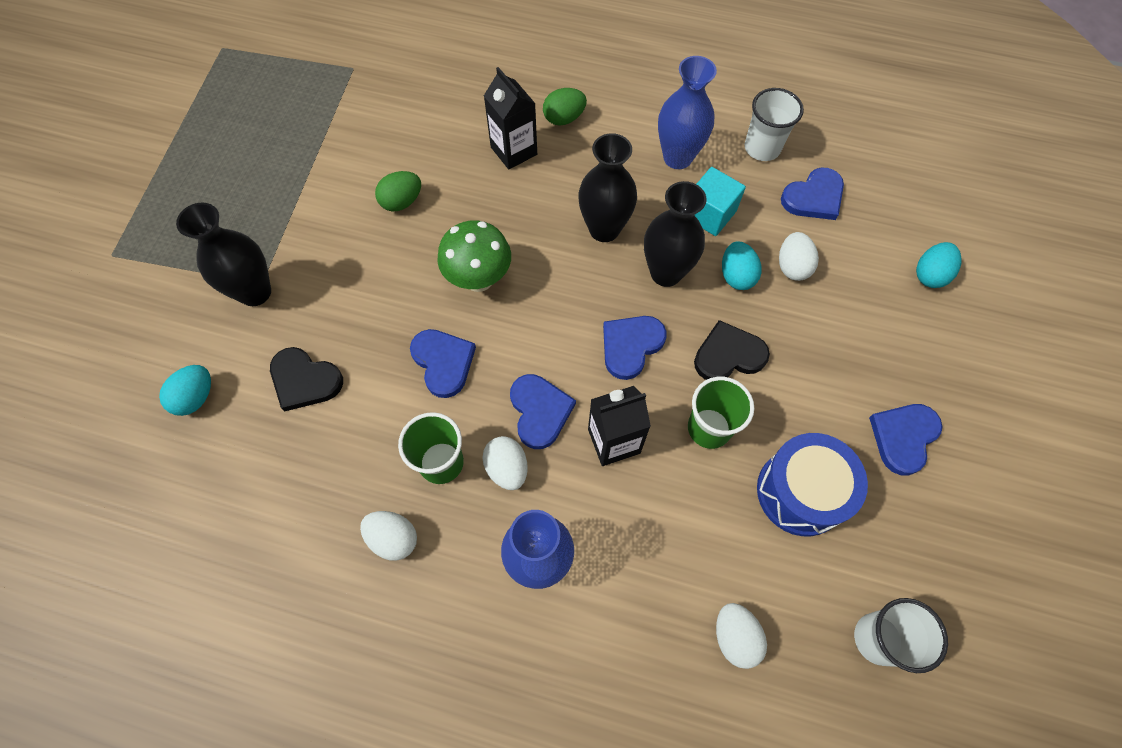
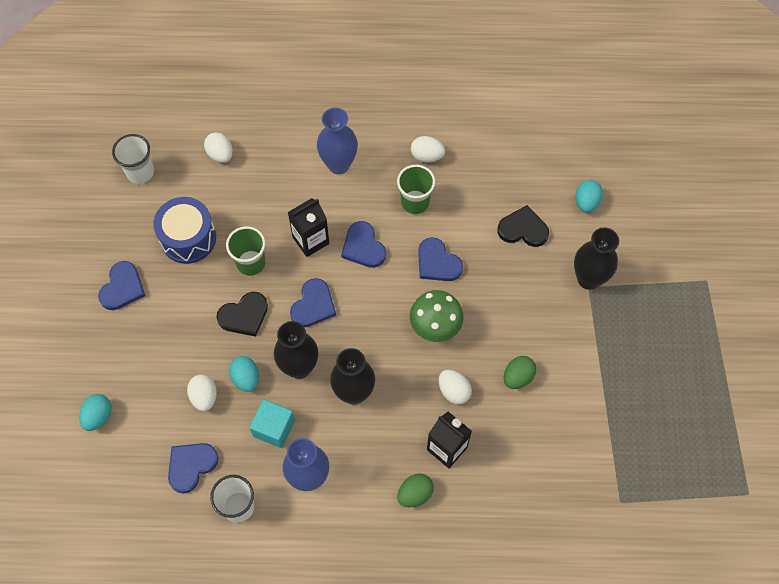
camera: 165 degrees right, 0 degrees up
white egg [482,436,528,490] -> white egg moved to [439,370,472,405]

